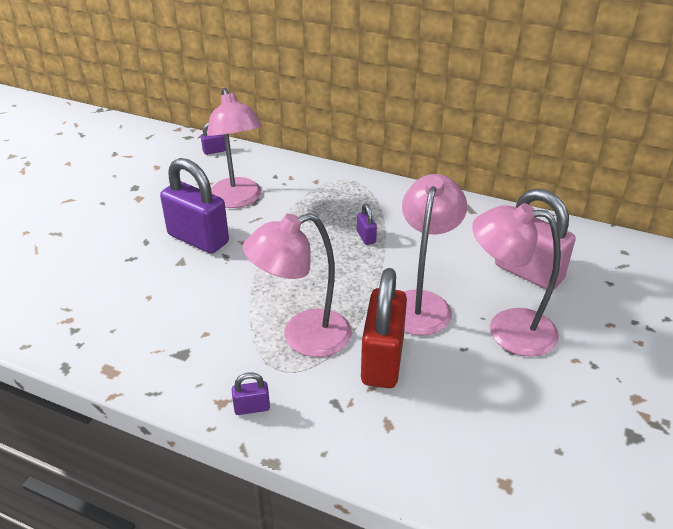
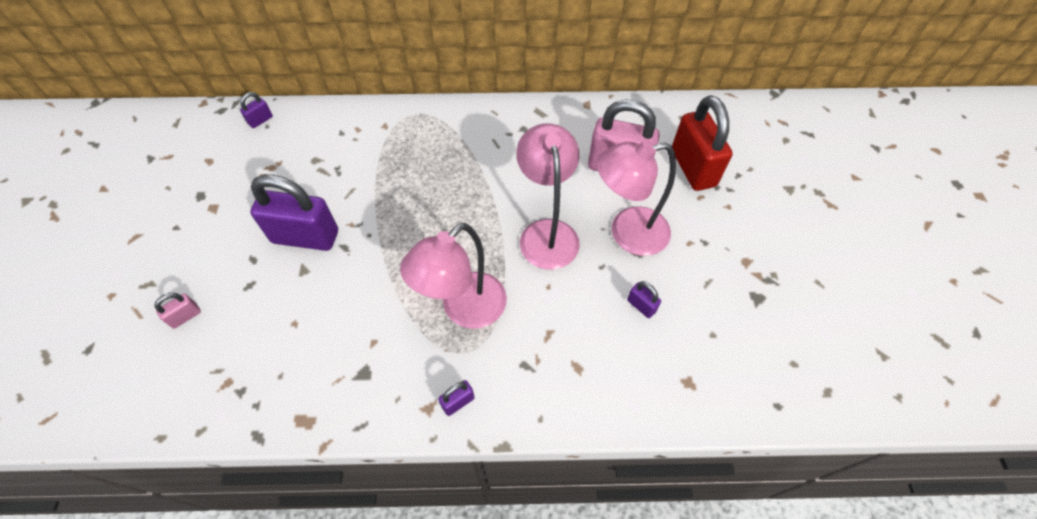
camera: 25 degrees left, 20 degrees up
pink lamp [207,88,262,208] -> none
purple padlock [357,204,377,245] -> purple padlock moved to [627,281,661,318]
red padlock [361,268,407,388] -> red padlock moved to [672,95,733,191]
none -> pink padlock [154,293,201,329]

